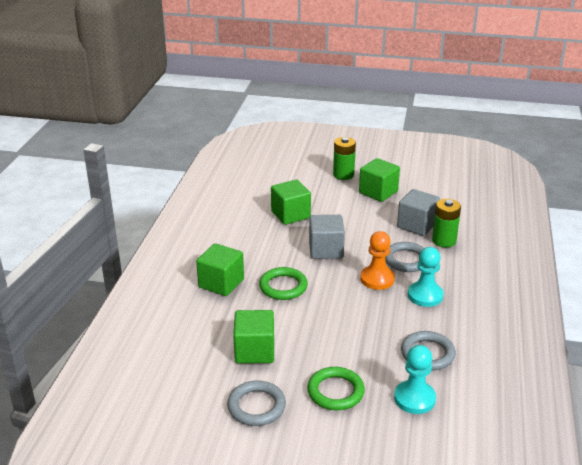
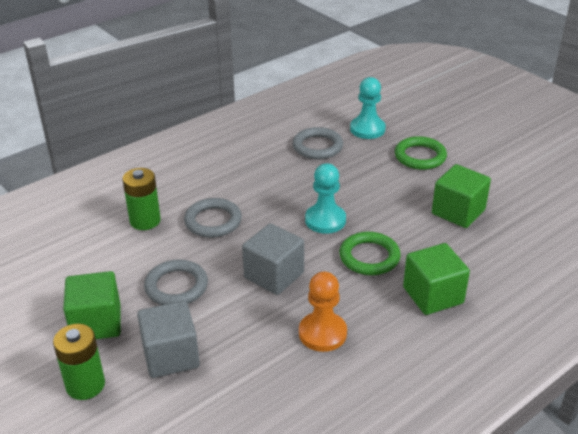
camera: 140 degrees left, 5 degrees up
grey ring [227,381,286,426] -> grey ring moved to [144,259,208,305]
green cube [271,180,311,225] -> none
orange pawn [360,231,395,290] -> orange pawn moved to [299,272,347,352]
grey cube [397,189,440,236] -> grey cube moved to [137,301,200,378]
turquoise pawn [408,247,444,307] -> turquoise pawn moved to [305,163,346,234]

